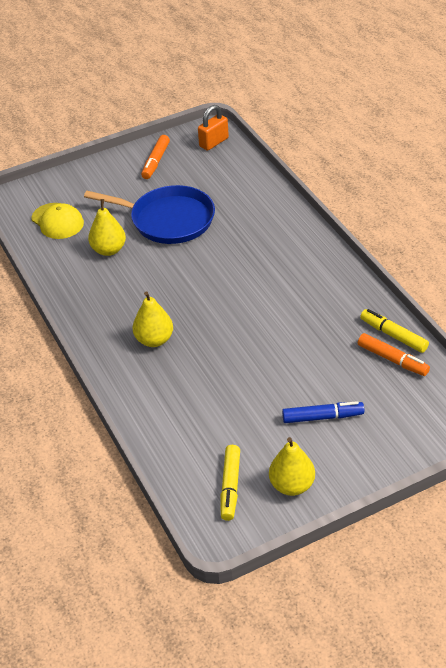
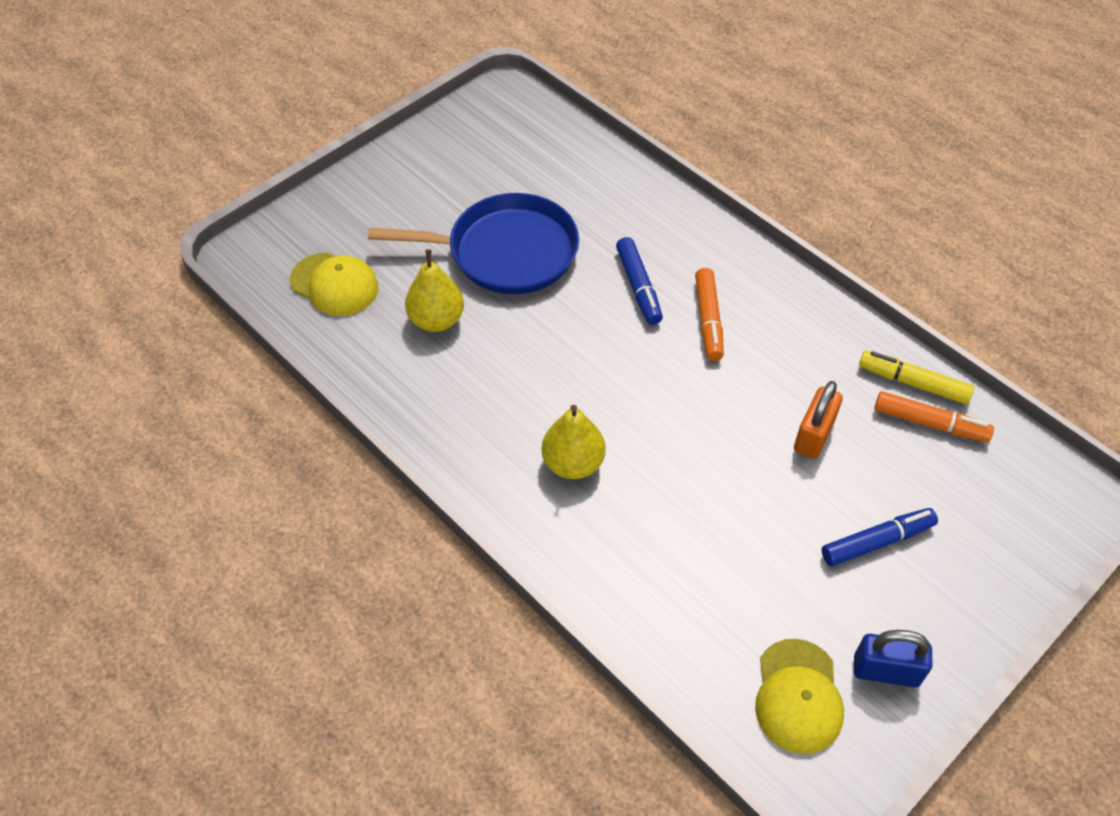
camera: 20 degrees left, 10 degrees up
orange marker [141,135,170,179] -> orange marker moved to [695,268,724,361]
orange padlock [198,105,229,150] -> orange padlock moved to [794,381,843,459]
yellow marker [220,445,240,521] -> yellow cap [755,639,844,754]
yellow pear [269,437,315,496] -> blue padlock [854,630,932,687]
none -> blue marker [616,237,663,325]

